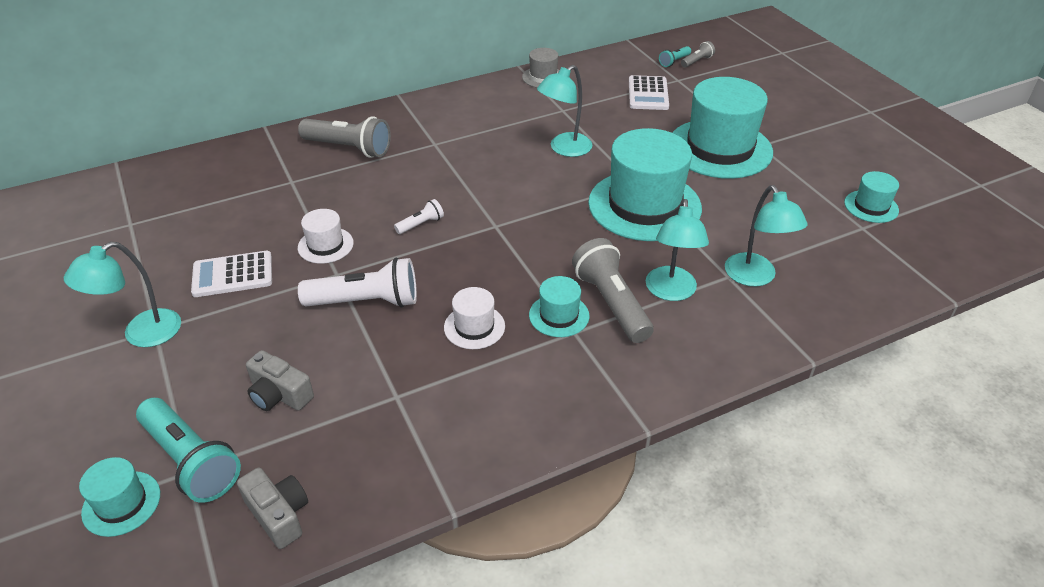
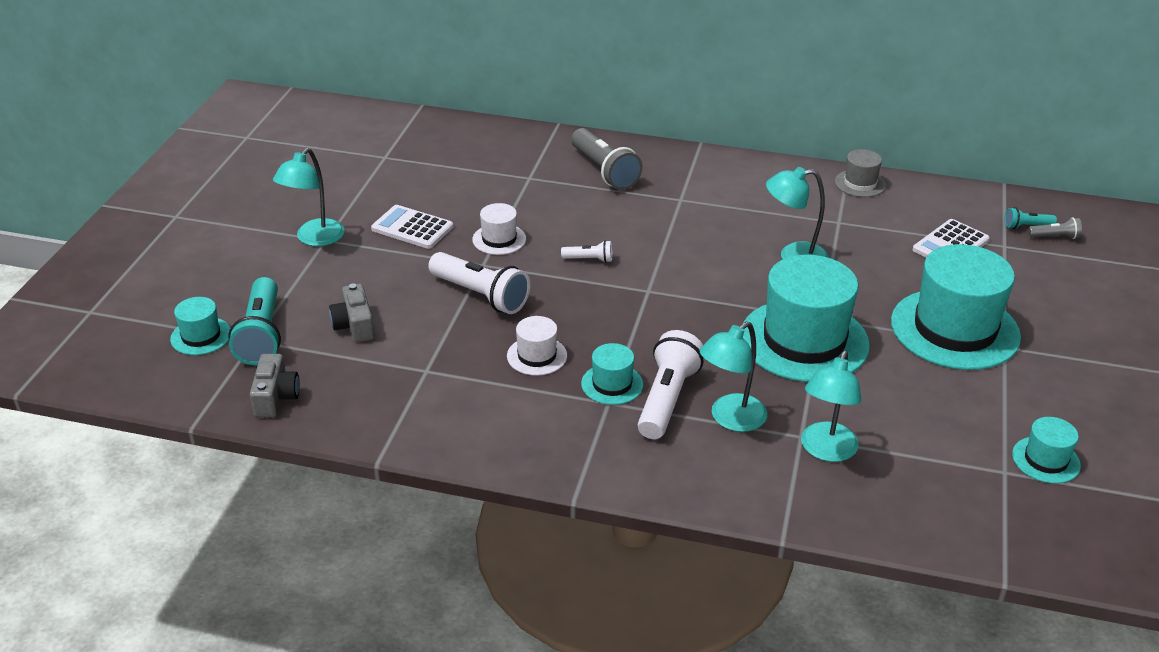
camera: 40 degrees right, 5 degrees down
turquoise lamp [64,242,181,347] -> turquoise lamp turned 60 degrees counterclockwise [273,148,345,246]
grey flashlight [572,238,654,343] -> white flashlight [638,330,704,439]

